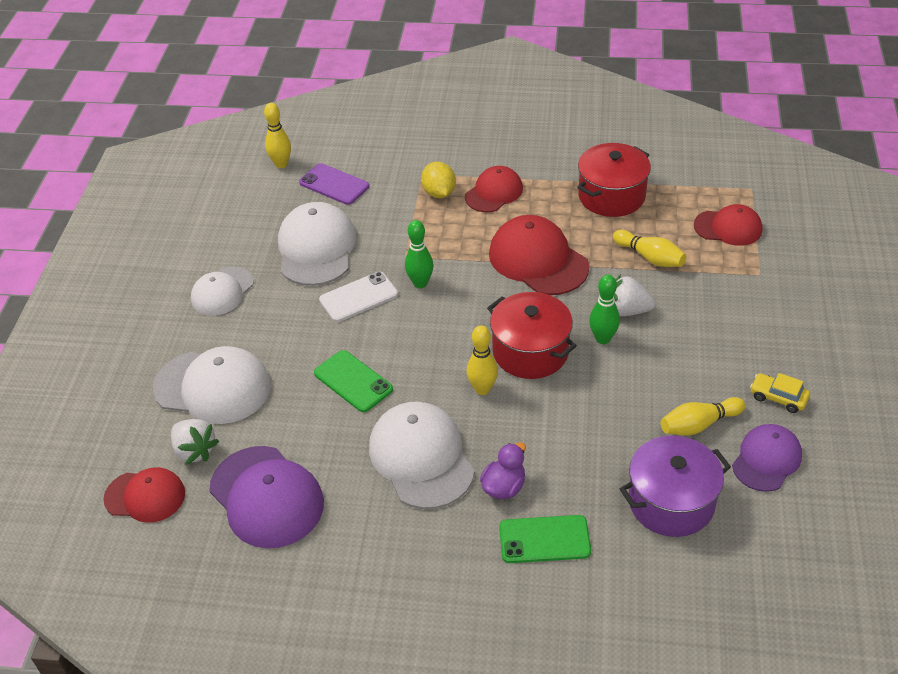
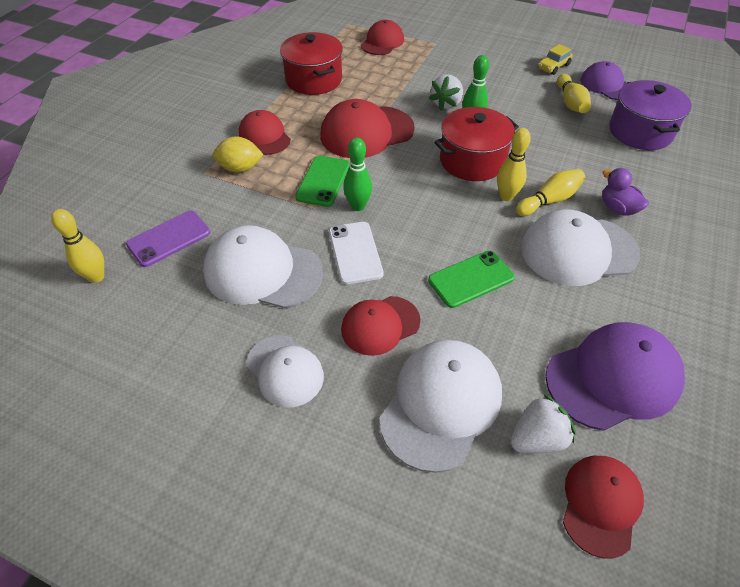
camera: 75 degrees left, 5 degrees up
green phone [499,515,591,563] -> green phone moved to [295,156,350,207]
yellow bowling pin [613,230,686,267] -> yellow bowling pin moved to [516,169,585,216]
none -> red cap [341,296,420,356]

